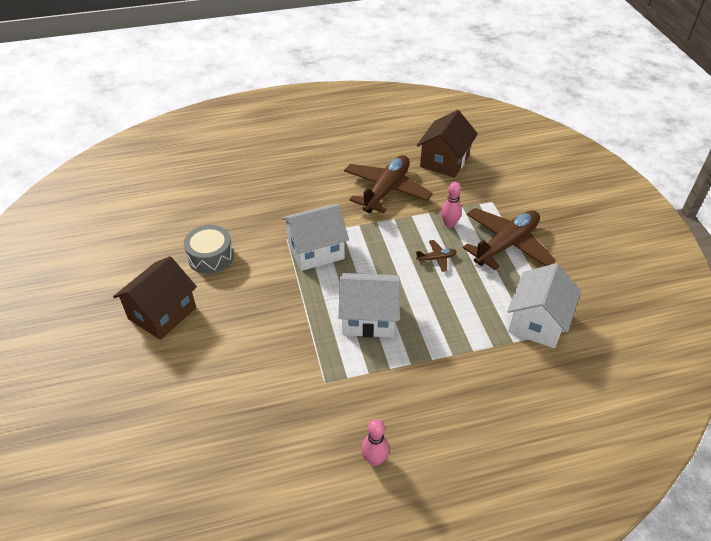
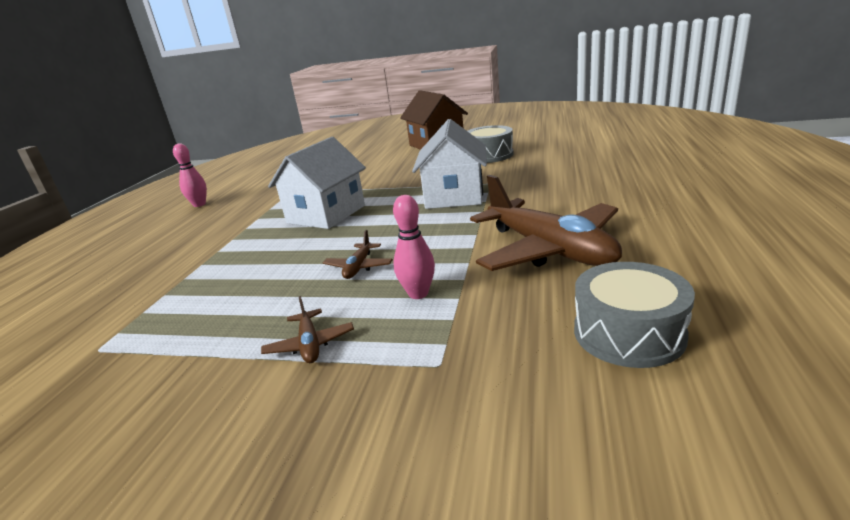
camera: 120 degrees right, 20 degrees down
brown house [417,110,478,178] -> grey drum [574,262,695,368]
brown plane [463,208,556,270] -> brown plane [261,296,354,363], size x0.42
white house [507,263,581,348] -> none

